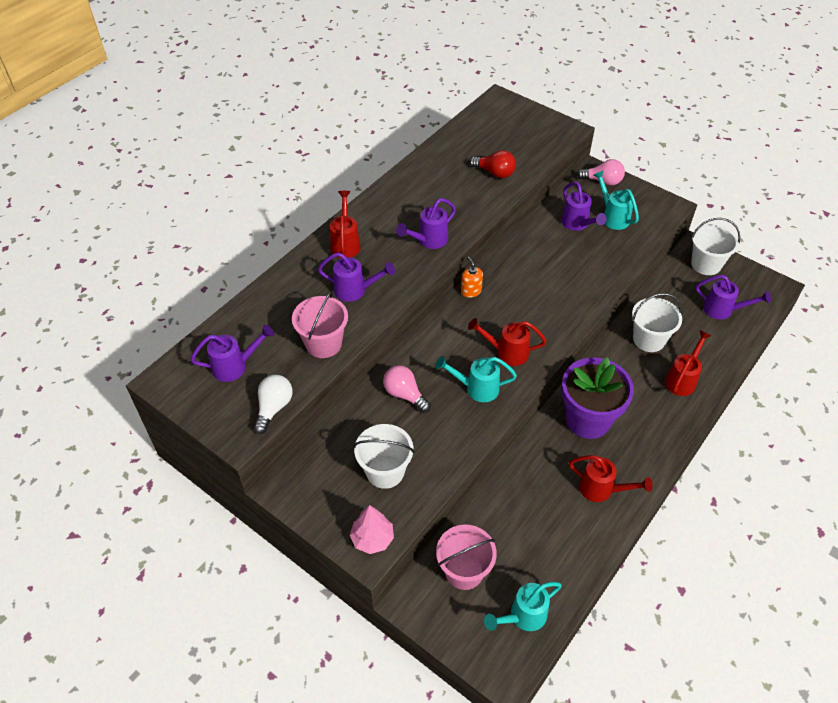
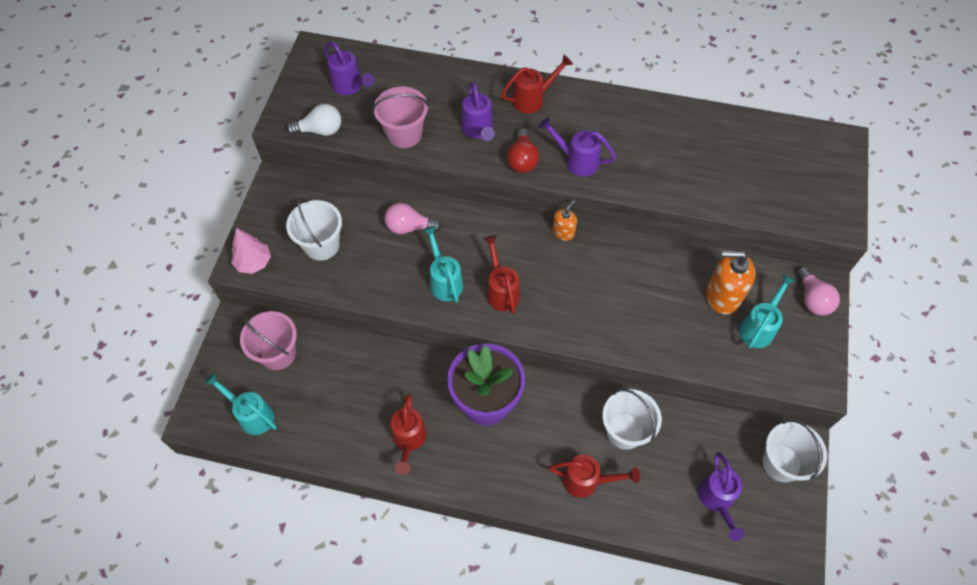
camera: 65 degrees right, 10 degrees up
pink light bulb [383,365,431,413] -> pink light bulb turned 105 degrees counterclockwise [385,203,442,234]
red light bulb [469,150,516,178] -> red light bulb moved to [507,128,539,173]
purple watering can [561,182,607,231] -> orange soap dispenser [706,251,755,314]

